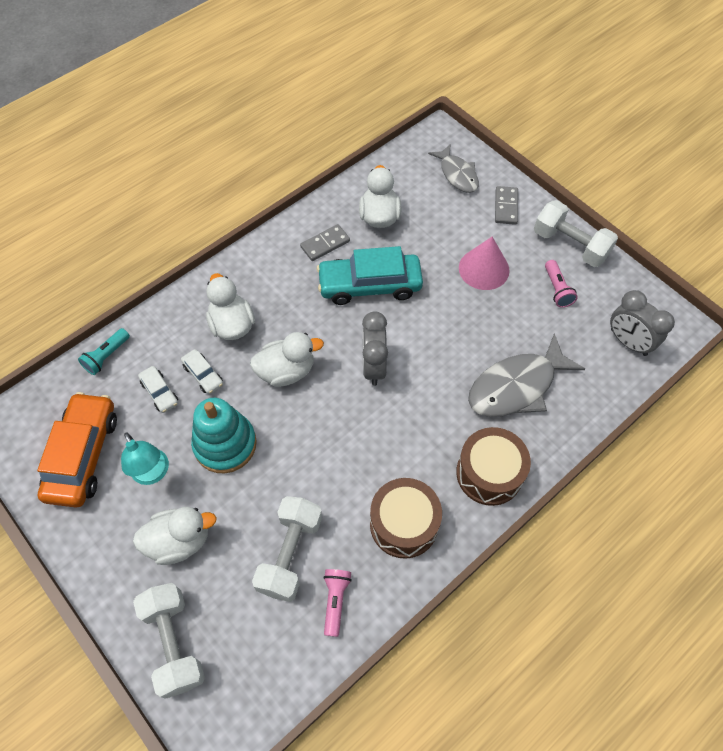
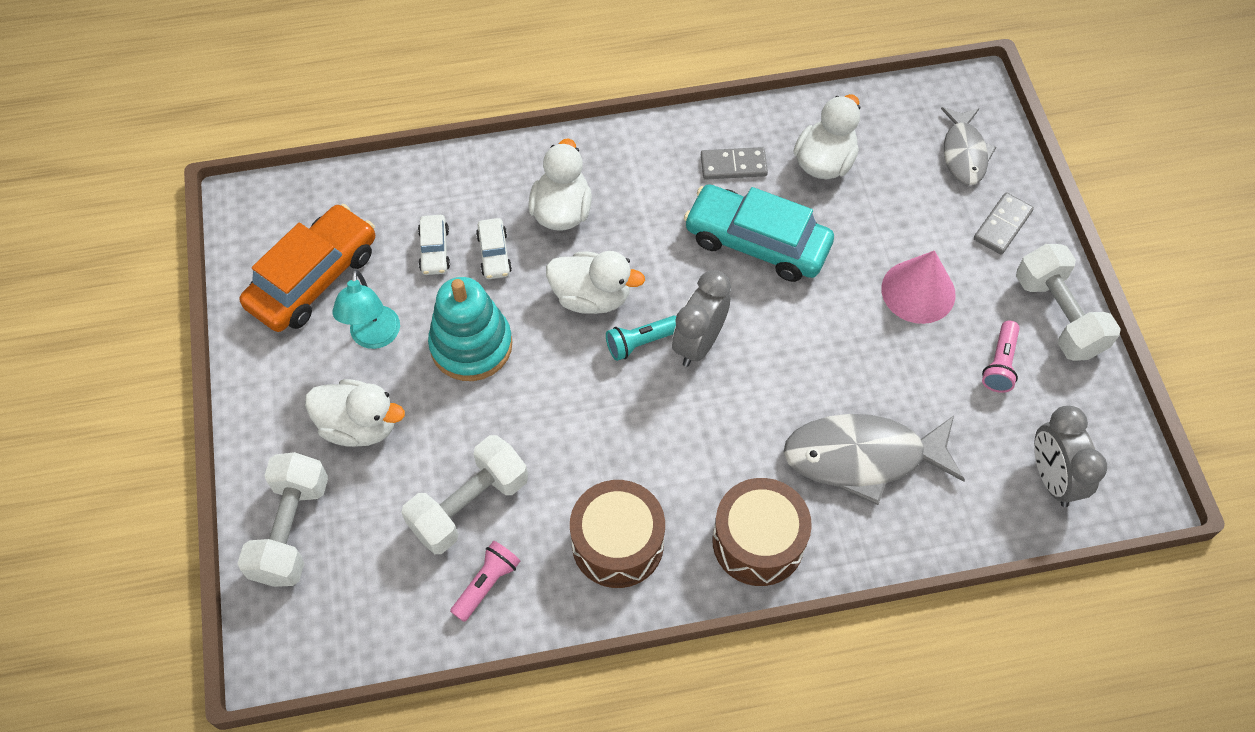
camera: 30 degrees right, 0 degrees up
turquoise flashlight [78,328,130,375] -> turquoise flashlight moved to [606,316,676,361]

